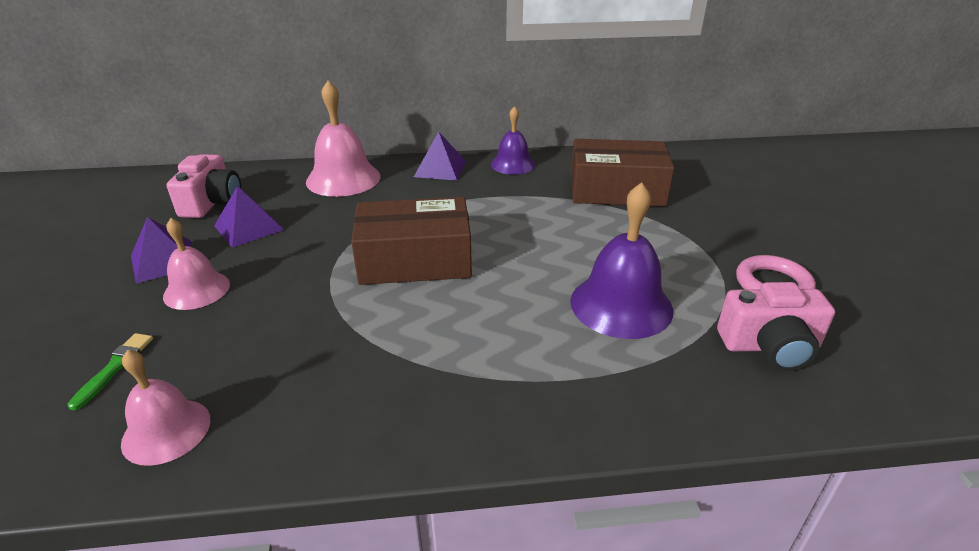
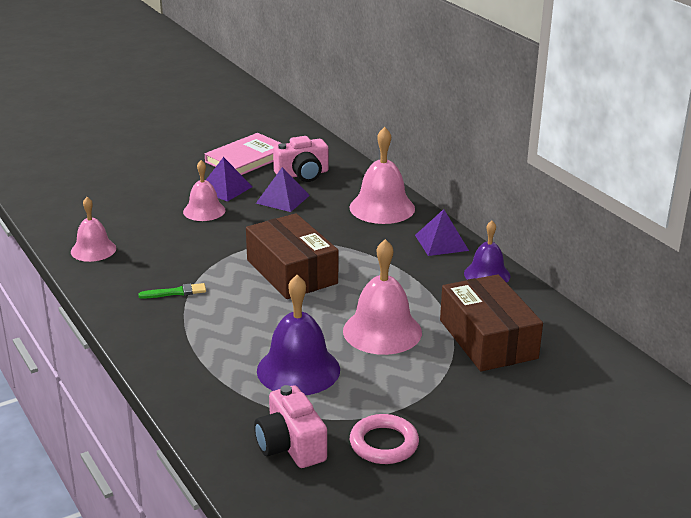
camera: 65 degrees right, 5 degrees down
green brush [68,333,153,410] -> green brush moved to [138,283,206,299]
none -> pink book [205,133,280,175]
none -> pink bell [343,239,422,355]

